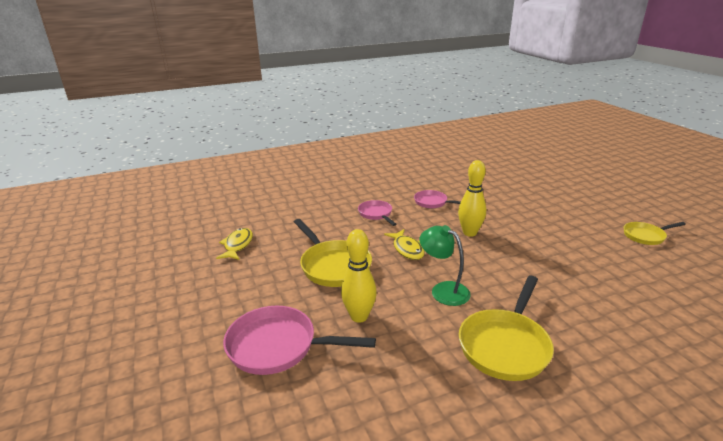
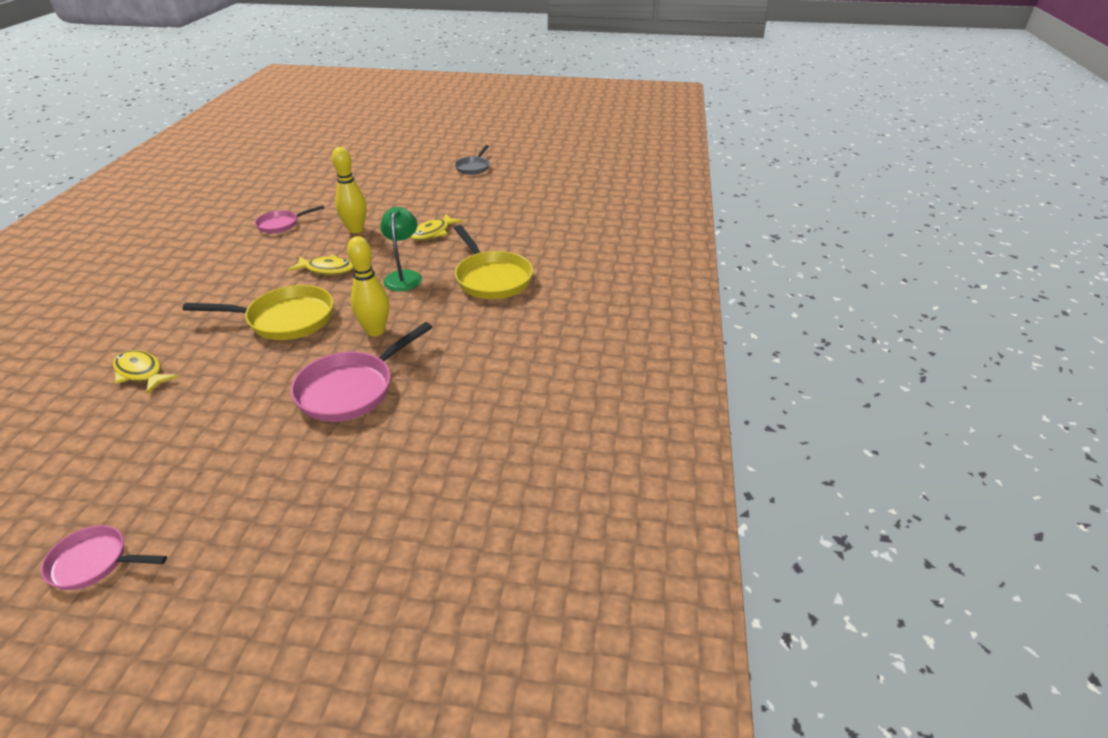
camera: 60 degrees left, 10 degrees up
pink pan [358,200,397,226] -> pink pan moved to [41,525,167,590]
green lamp [419,225,471,306] -> green lamp turned 105 degrees clockwise [380,207,422,291]
yellow pan [624,222,686,245] -> grey pan [455,145,489,175]
none -> yellow fish [410,214,463,240]

